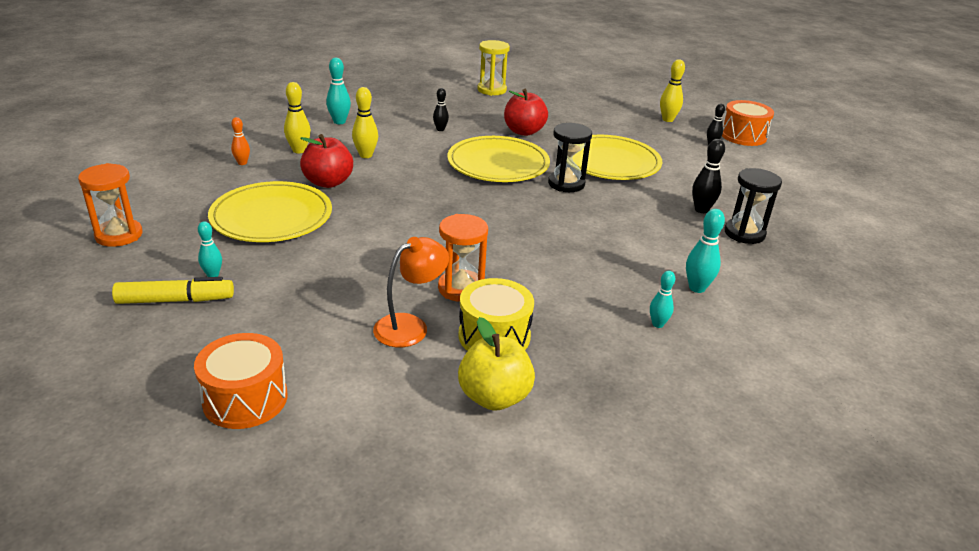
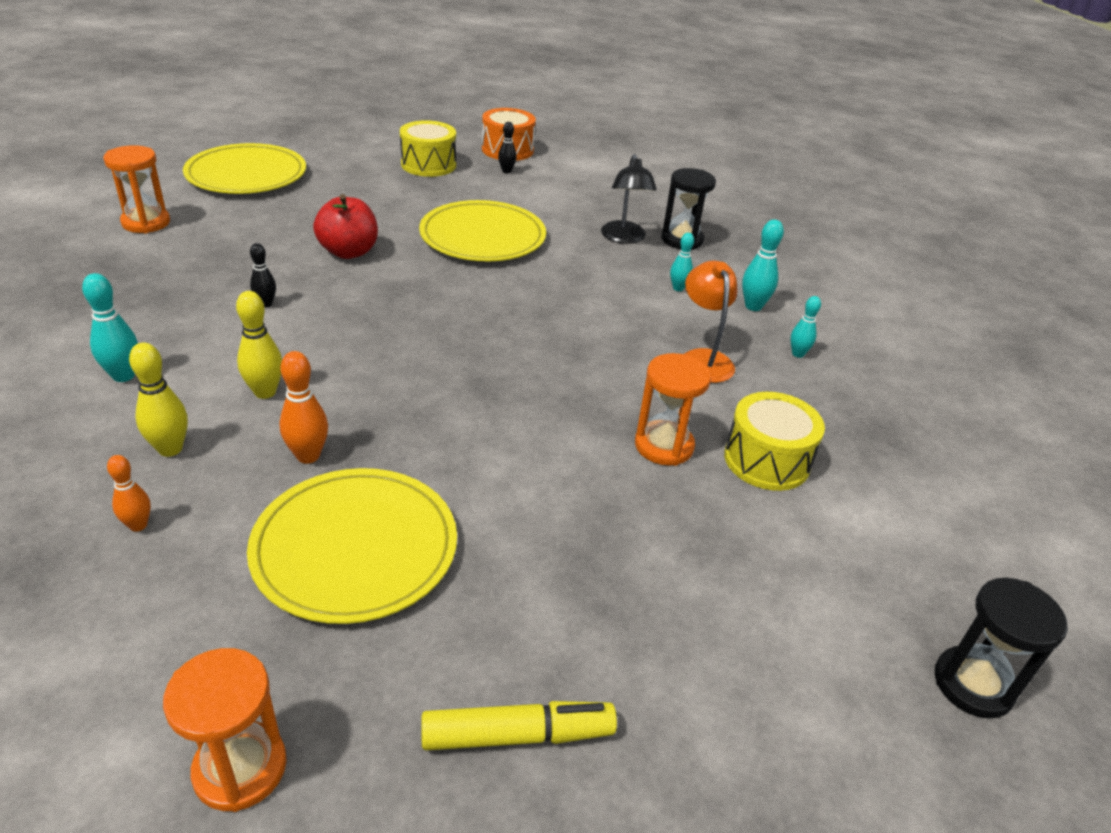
camera: 60 degrees left, 5 degrees up
yellow marker [112,277,234,304] -> yellow marker turned 60 degrees clockwise [421,701,617,751]
orange drum [194,333,288,429] -> none
turquoise bowling pin [198,221,222,277] -> turquoise bowling pin moved to [670,233,694,291]
red apple [300,134,353,188] -> orange bowling pin [279,351,328,464]
orange lamp [373,237,449,347] -> orange lamp moved to [684,261,738,383]
yellow plate [447,136,550,182] -> yellow plate moved to [183,143,306,194]
yellow apple [458,317,535,411] -> none
yellow hourglass [477,40,510,96] -> none
black hourglass [548,123,592,192] -> black hourglass moved to [935,578,1068,719]
yellow bowling pin [660,59,685,122] -> yellow drum [400,120,456,177]
black bowling pin [692,139,725,213] -> black lamp [601,154,657,244]
none -> orange hourglass [103,145,170,233]

